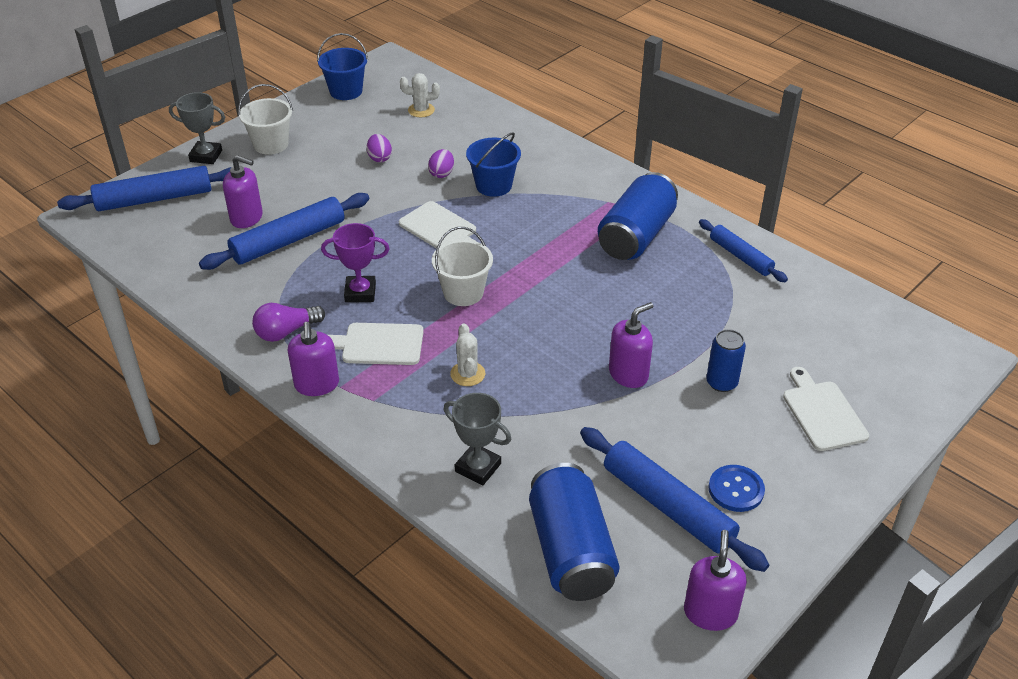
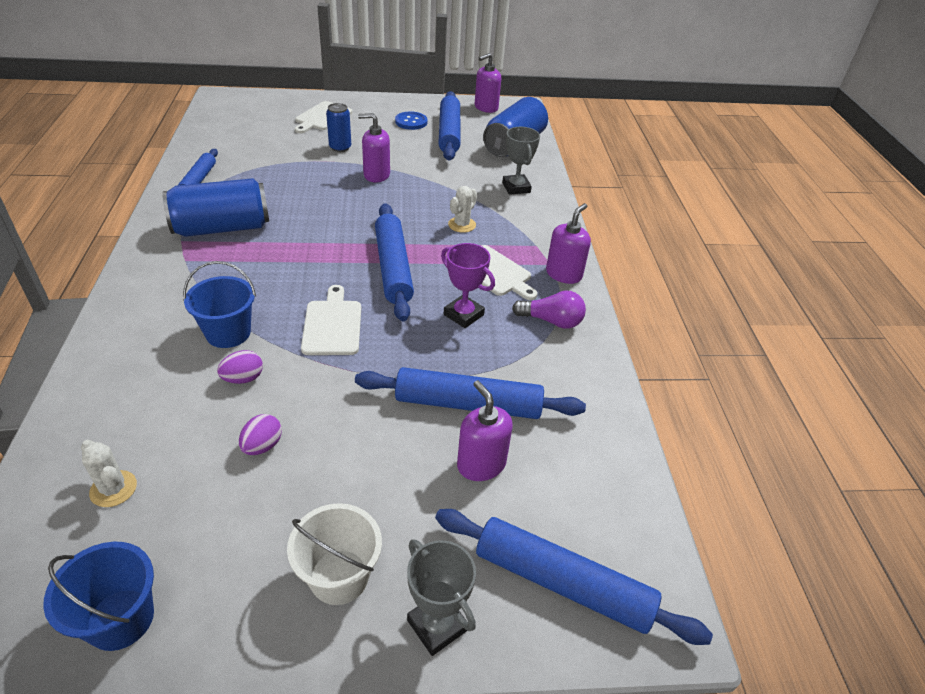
camera: 140 degrees left, 0 degrees up
white bucket [432,227,493,306] -> blue rolling pin [375,203,414,322]

